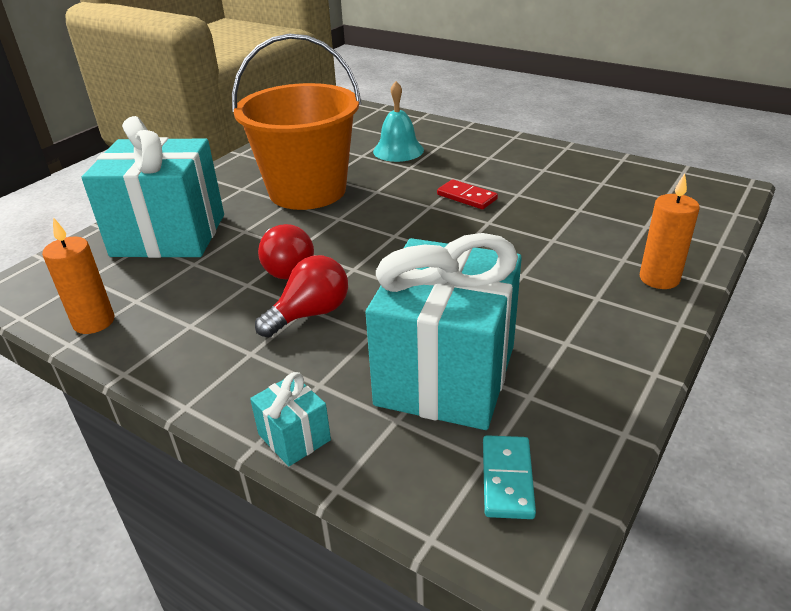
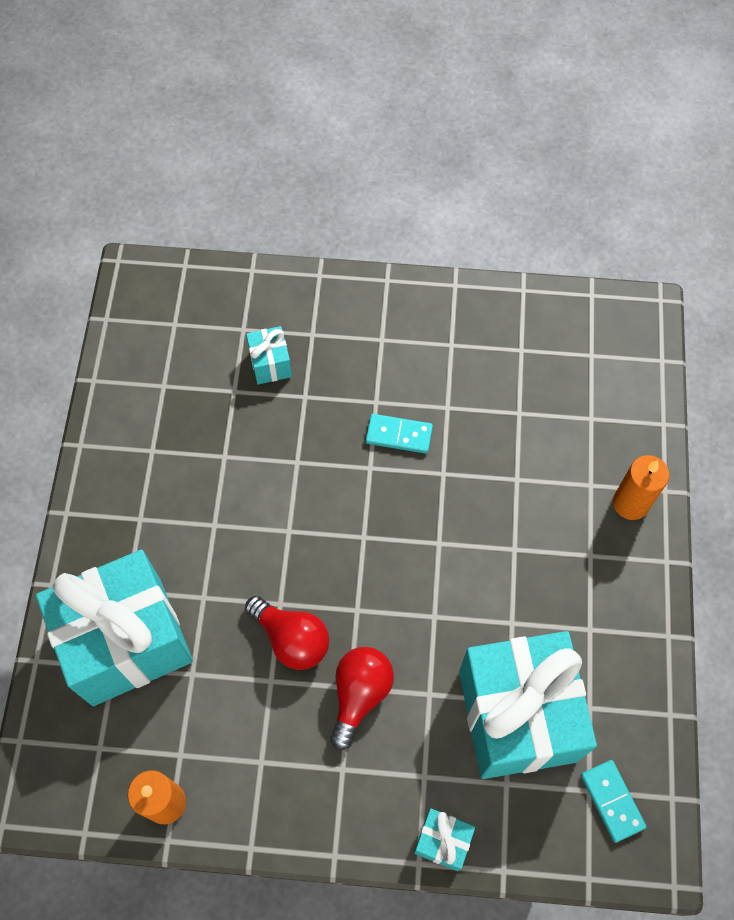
camera: 30 degrees left, 30 degrees up
orange bucket [232,33,361,210] -> none
turquoise bell [373,81,424,162] -> turquoise gift [246,326,292,384]
red domino [437,179,498,209] -> turquoise domino [366,414,433,454]

